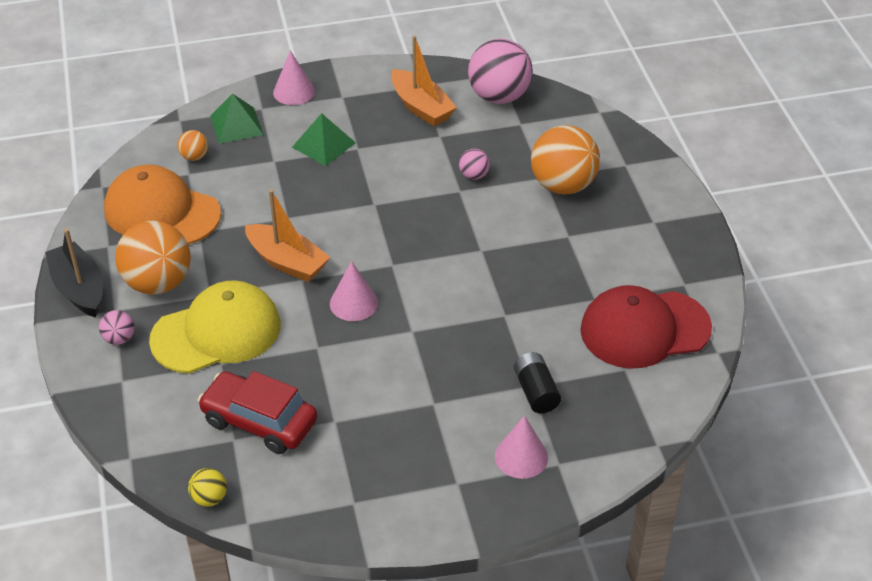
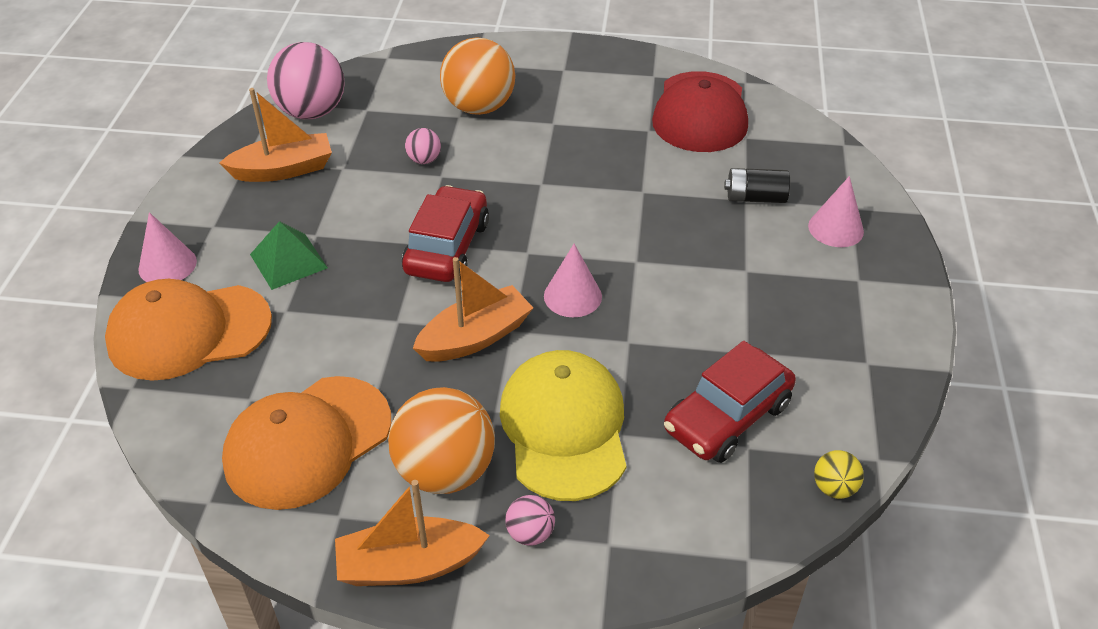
camera: 70 degrees left, 0 degrees up
black boat [45,228,103,318] -> orange boat [335,480,490,586]
orange ball [177,130,208,161] -> none
green pyramid [210,94,263,144] -> orange cap [105,279,272,381]
none -> red car [402,185,489,282]

